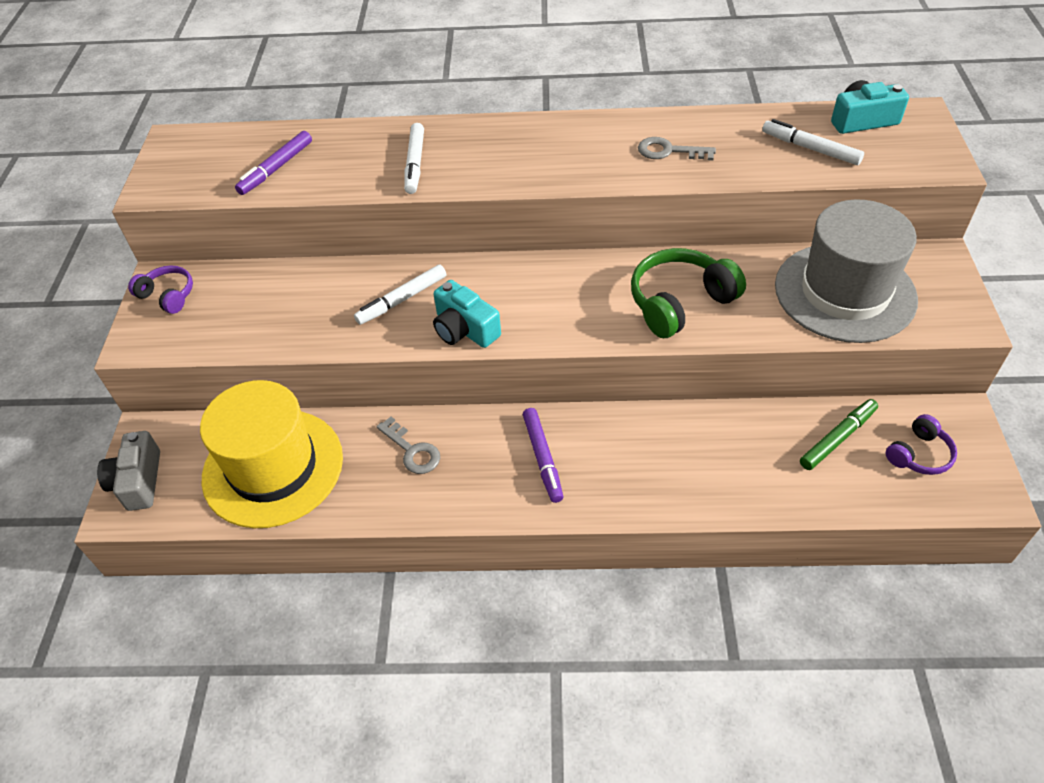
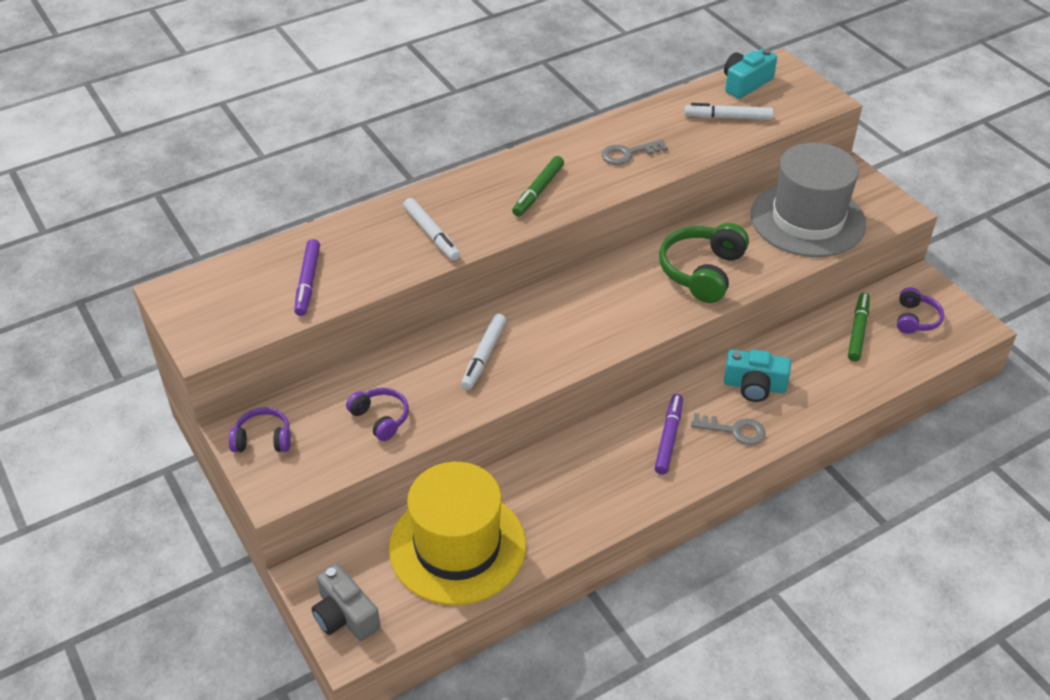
camera: 35 degrees left, 5 degrees down
grey key [377,417,440,474] -> grey key moved to [691,413,766,445]
turquoise camera [433,280,501,348] -> turquoise camera moved to [724,349,791,402]
purple marker [523,408,563,503] -> purple marker turned 120 degrees counterclockwise [655,394,683,474]
none -> purple headphones [346,388,409,441]
none -> green marker [512,156,564,217]

